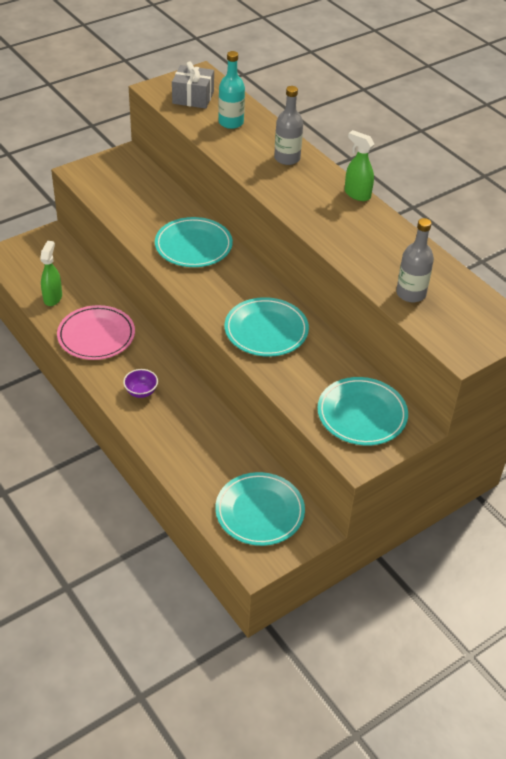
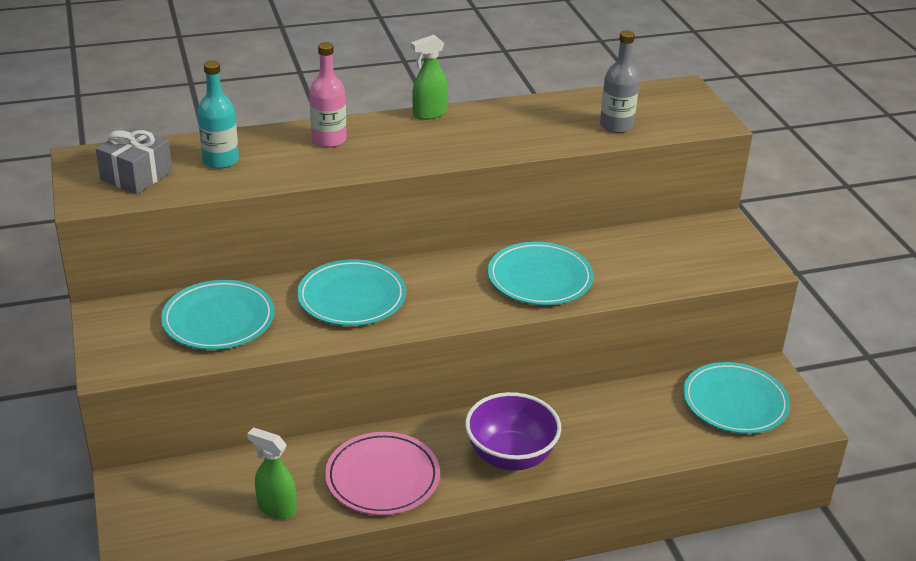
camera: 70 degrees left, 10 degrees down
purple bowl [123,369,158,398] -> purple bowl [465,392,561,471], size x2.00
grey bottle [274,86,303,165] -> pink bottle [309,42,346,148]
turquoise plate [317,377,408,445] -> turquoise plate moved to [161,280,275,350]

